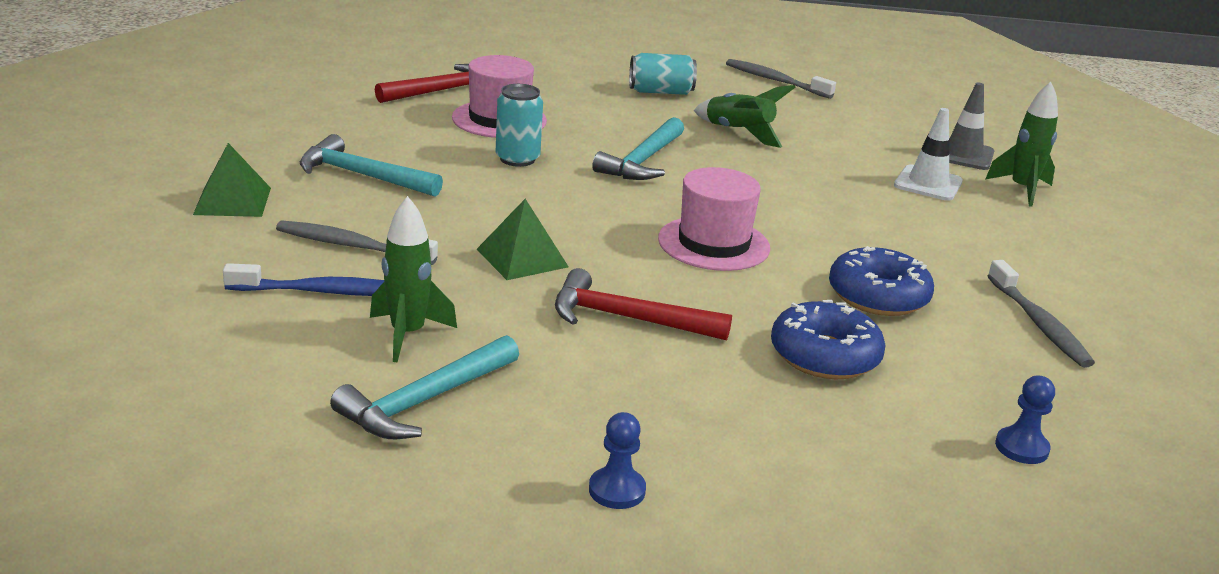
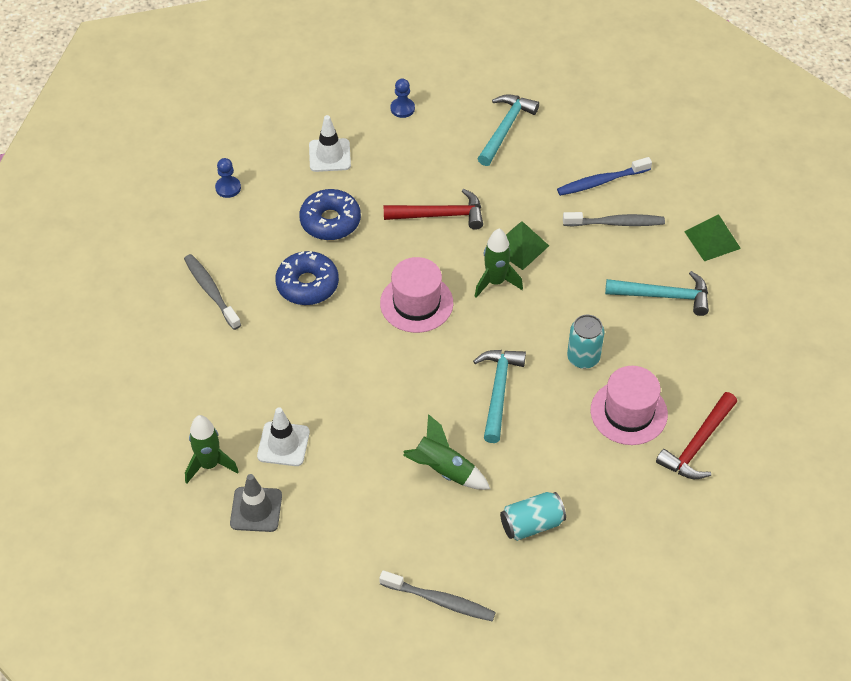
camera: 165 degrees right, 25 degrees up
green rocket [370,196,457,363] -> green rocket moved to [475,229,523,298]
none -> white traffic cone [309,115,351,172]

